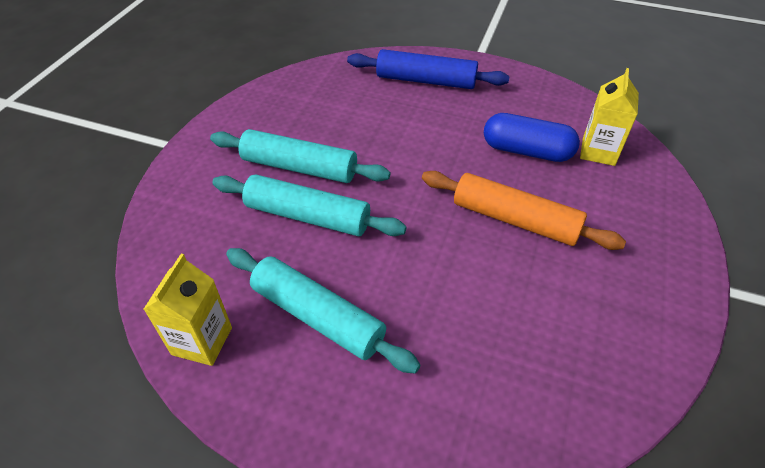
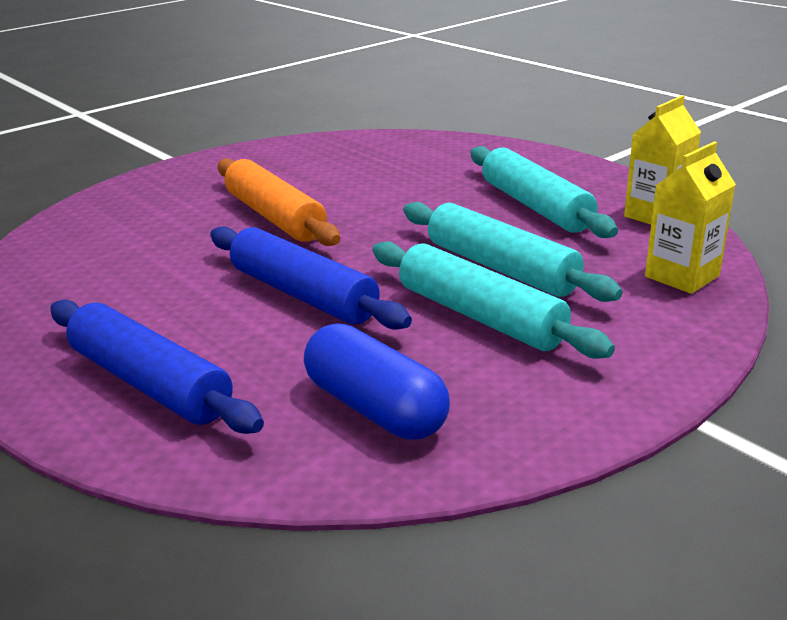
camera: 150 degrees left, 20 degrees down
blue capsule [484,113,580,162] -> blue capsule moved to [304,323,450,440]
yellow carton [580,68,639,166] -> yellow carton moved to [645,141,736,294]
none -> blue rolling pin [210,226,412,330]

